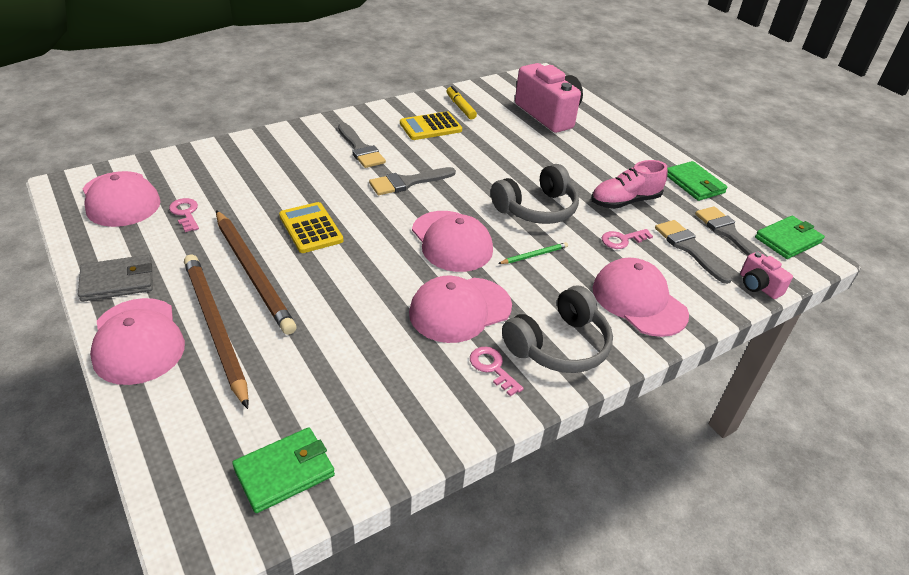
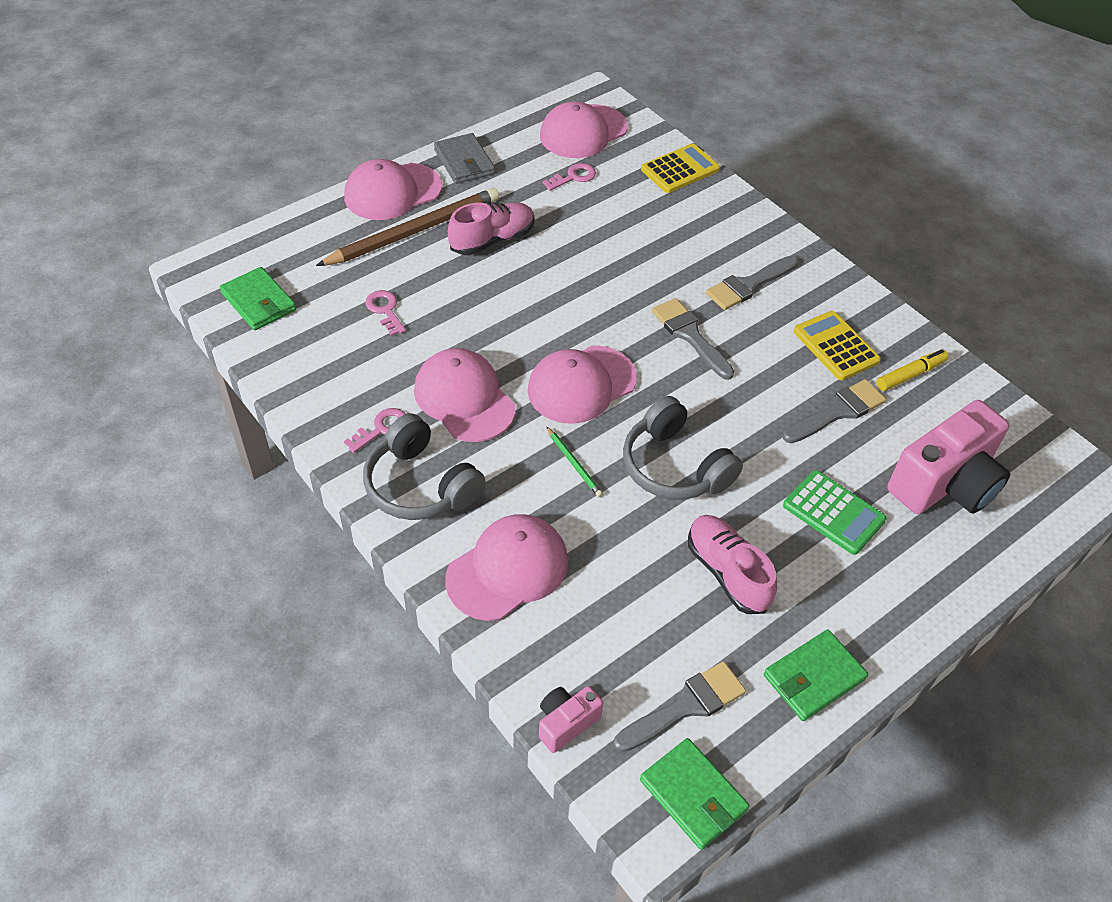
camera: 85 degrees right, 10 degrees up
brown pencil [216,210,297,335] -> pink shoe [448,202,535,255]
yellow calculator [279,202,343,253] -> yellow calculator moved to [641,144,720,193]
pink key [602,229,653,249] -> pink key moved to [365,290,406,336]
grey brush [655,220,732,284] -> grey brush moved to [783,379,886,443]
none -> green calculator [783,470,887,555]

